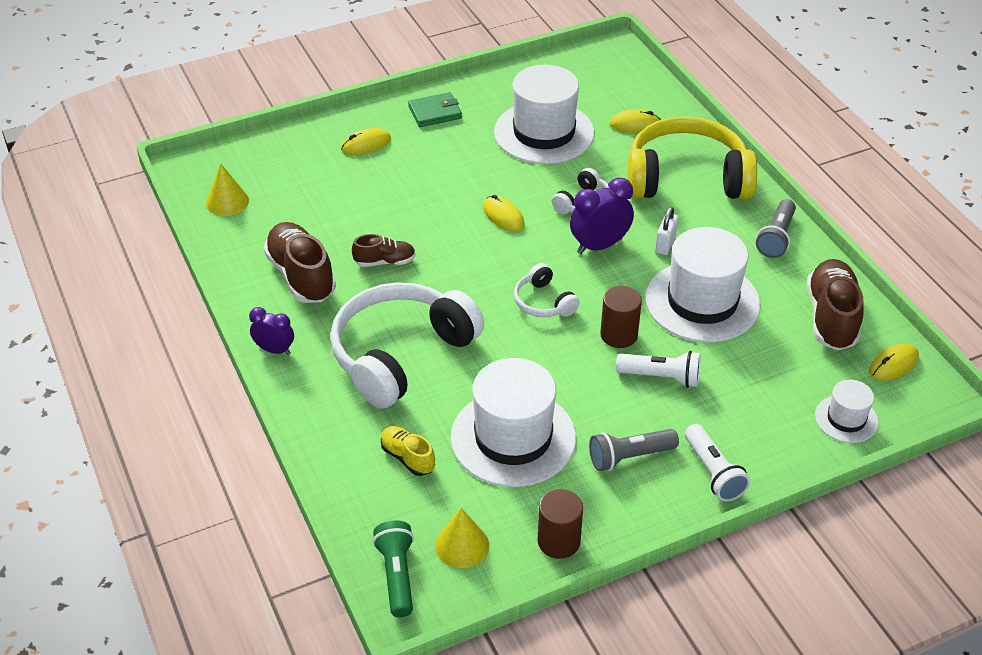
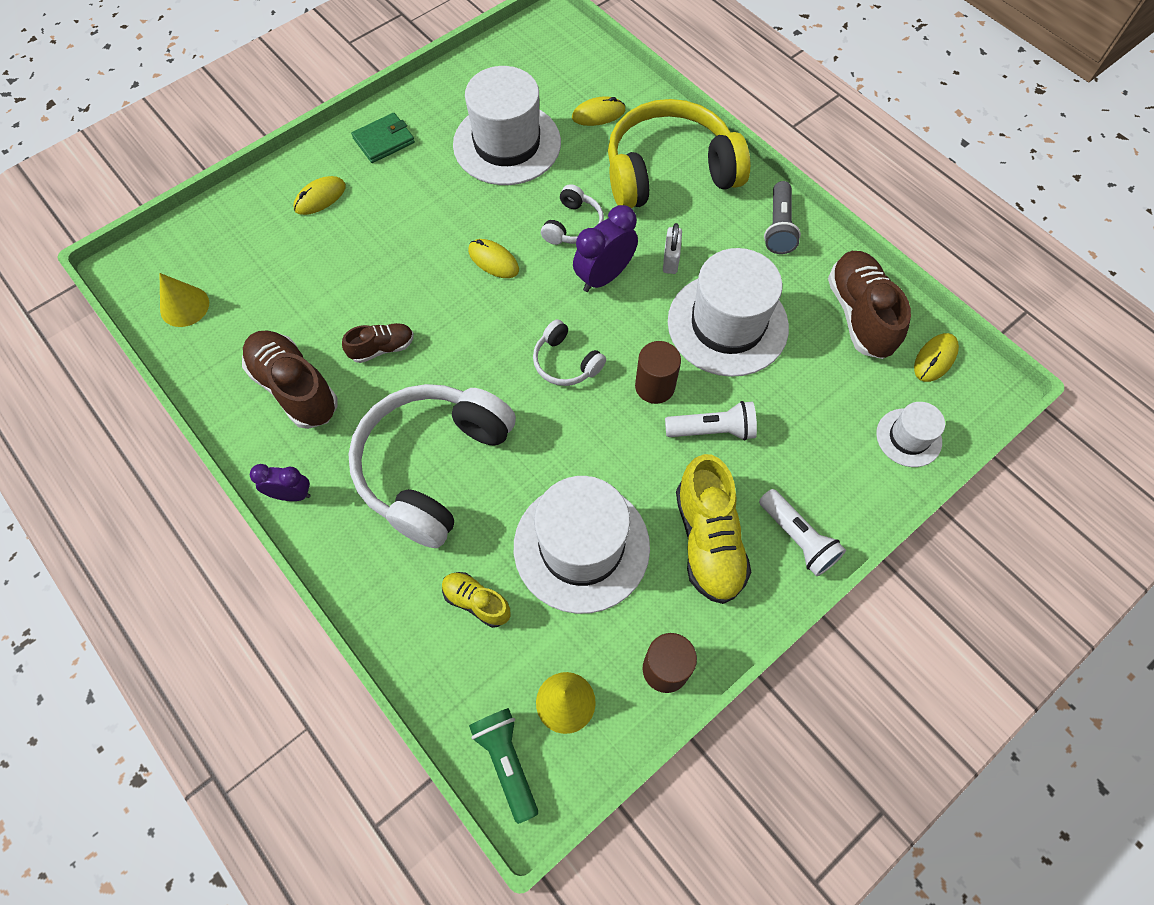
camera: 15 degrees left, 20 degrees up
grey flashlight [589,429,679,471] -> yellow shoe [676,454,751,604]

